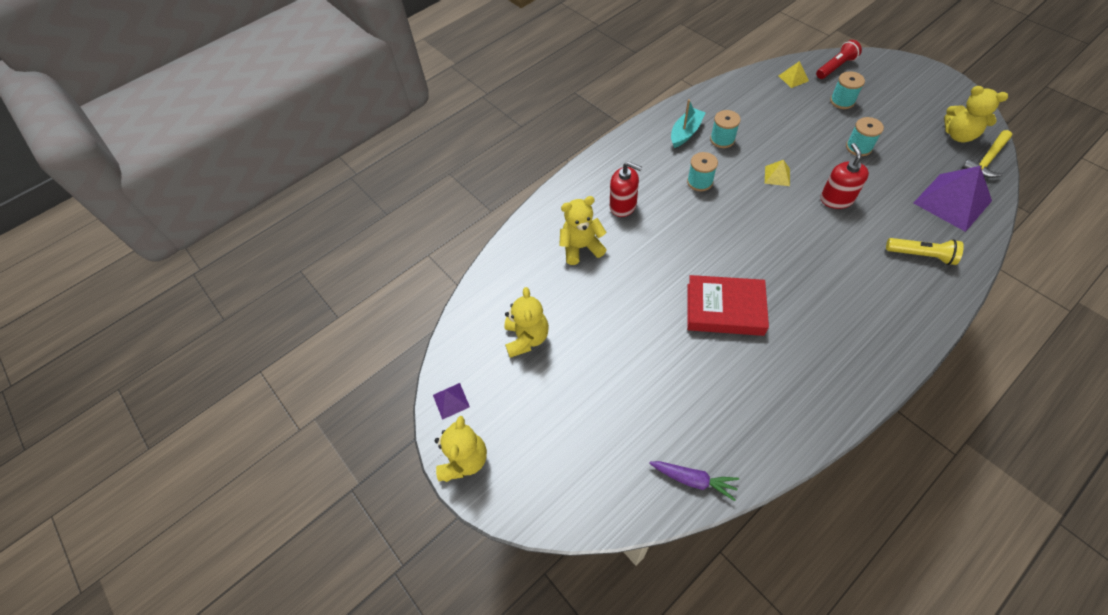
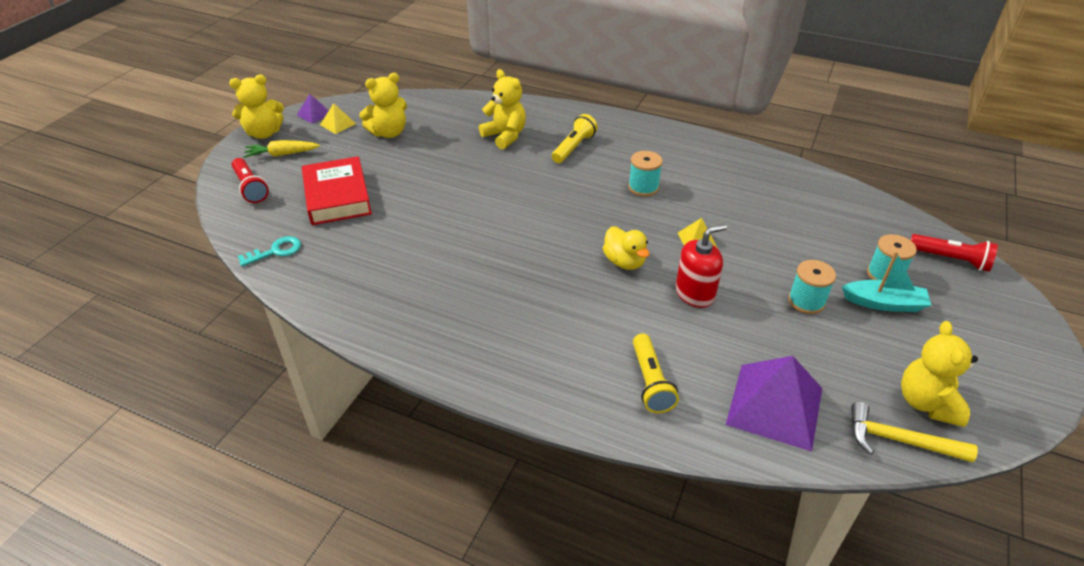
camera: 60 degrees right, 15 degrees down
red soap dispenser [610,161,642,217] -> yellow flashlight [552,114,598,163]
purple carrot [649,461,739,501] -> turquoise key [238,236,301,267]
turquoise boat [671,99,706,148] -> turquoise boat moved to [842,251,931,312]
red book [687,275,769,336] -> red book moved to [302,156,372,225]
turquoise spool [710,110,741,148] -> none
yellow pyramid [779,61,809,88] -> yellow pyramid moved to [320,103,356,134]
none -> red flashlight [231,158,269,203]
none -> yellow carrot [243,140,320,158]
none -> yellow duck [603,226,650,270]

